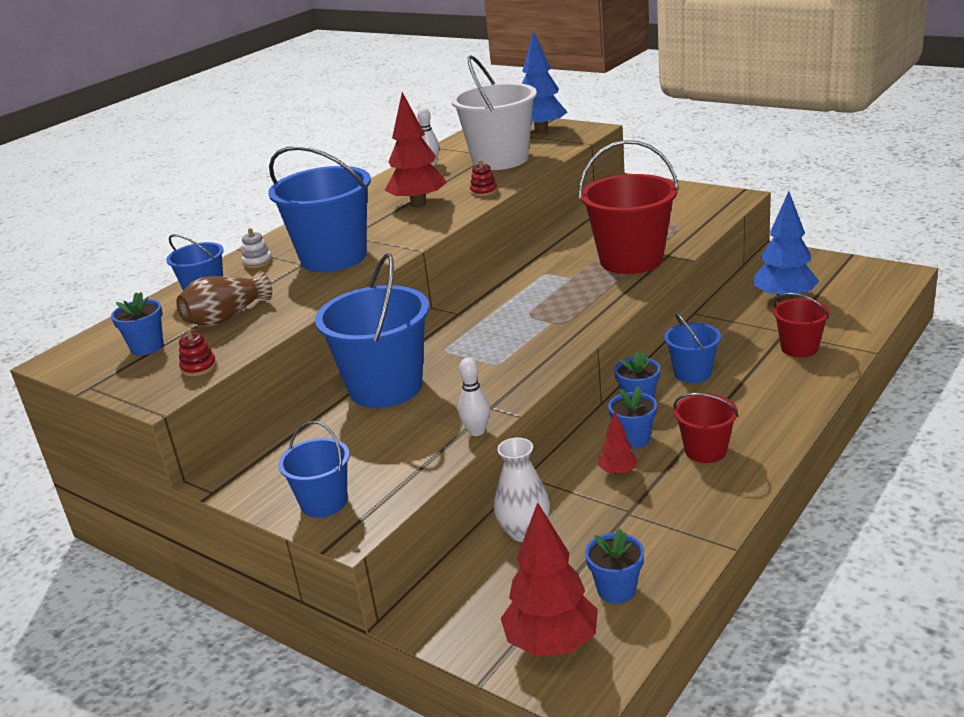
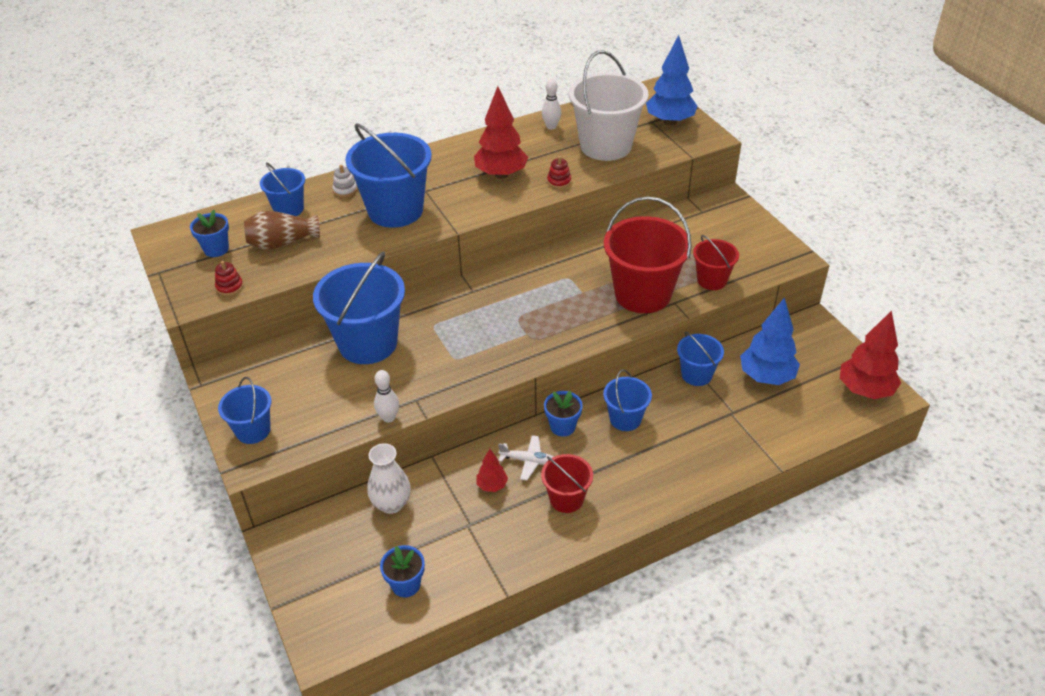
camera: 25 degrees right, 15 degrees up
red tree [501,502,598,656] -> red tree moved to [840,311,901,399]
blue flower pot [608,386,657,448] -> white plane [498,435,554,480]
red bucket [773,293,830,357] -> red bucket moved to [693,235,739,290]
none -> blue bucket [677,332,724,386]

